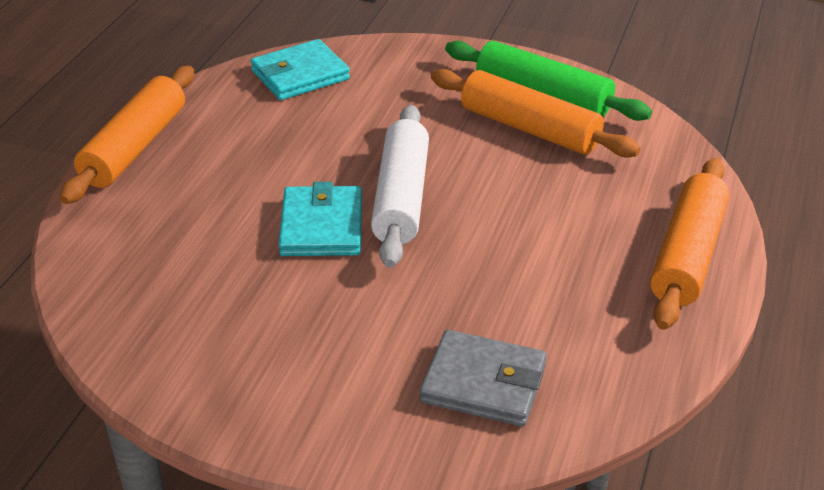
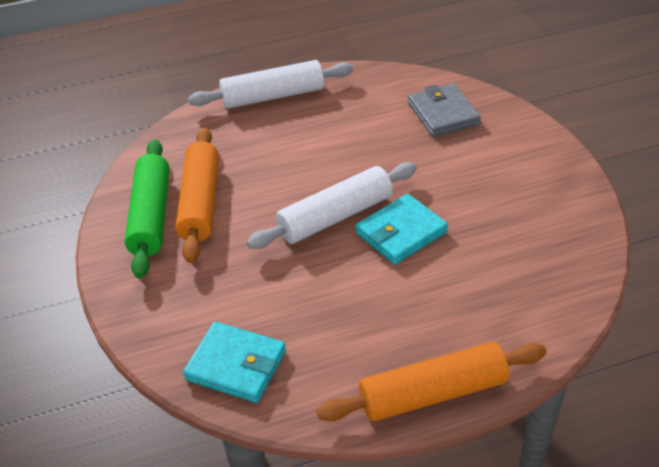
camera: 125 degrees left, 5 degrees up
orange rolling pin [650,158,730,330] -> white rolling pin [188,60,353,109]

